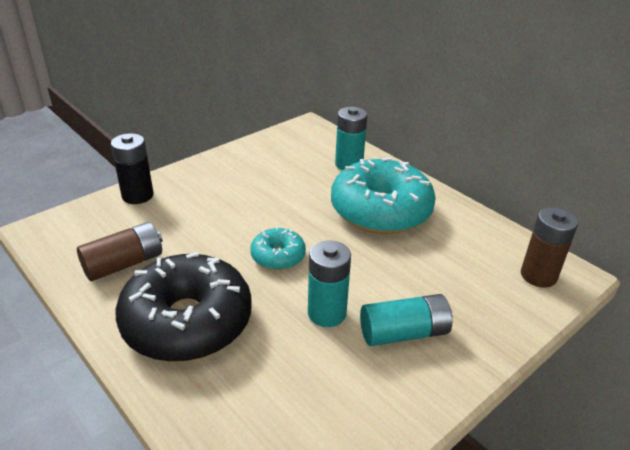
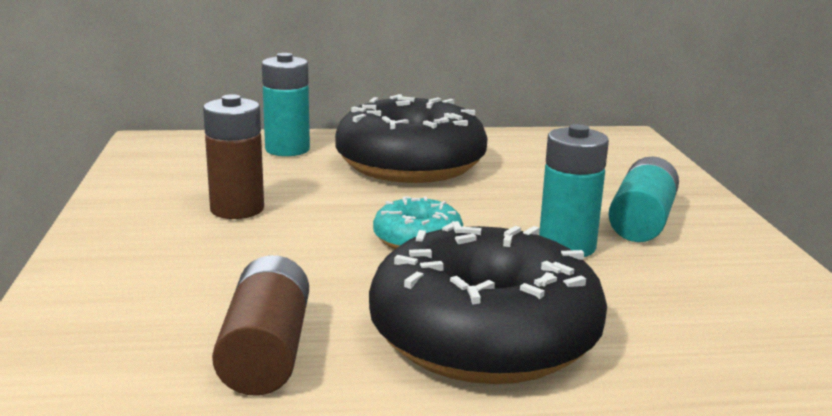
camera: 55 degrees left, 15 degrees down
black battery [111,133,153,204] -> none
turquoise donut [331,157,436,234] -> black donut [335,94,488,183]
brown battery [521,207,578,288] -> brown battery moved to [203,94,264,219]

